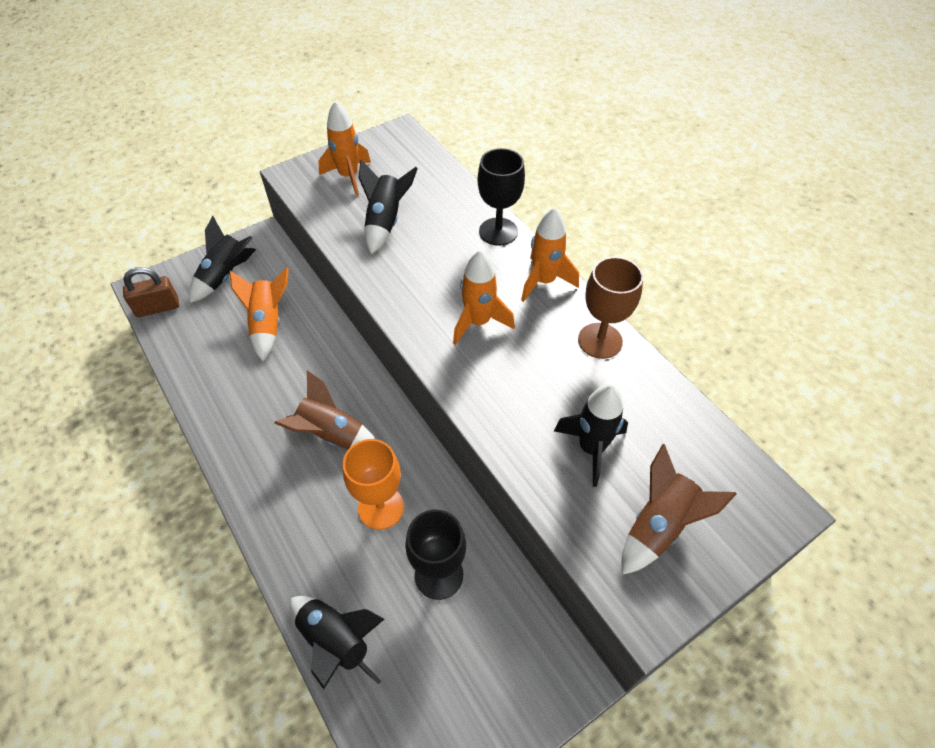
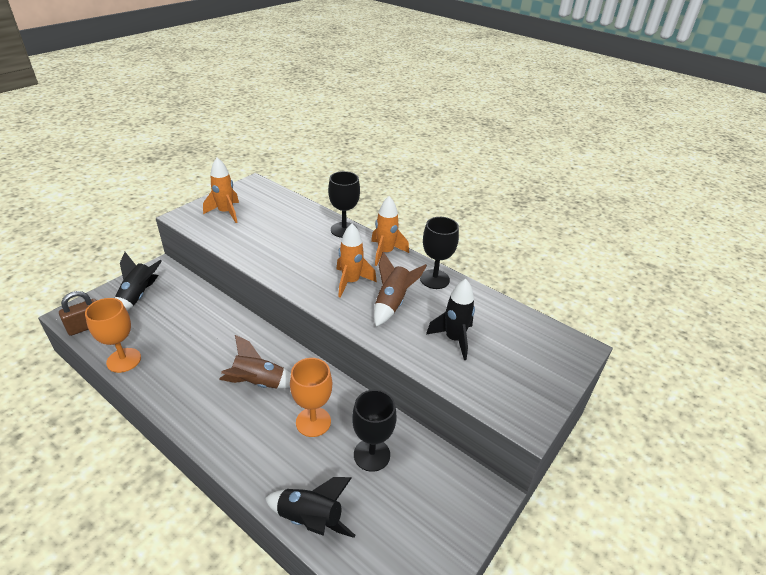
camera: 20 degrees left, 15 degrees down
orange rocket [229,268,289,361] -> none
black rocket [358,160,418,254] -> none
brown goblet [578,257,643,359] -> black goblet [420,217,459,289]
brown rocket [622,444,737,575] -> brown rocket moved to [374,252,427,327]
none -> orange goblet [85,298,141,373]

